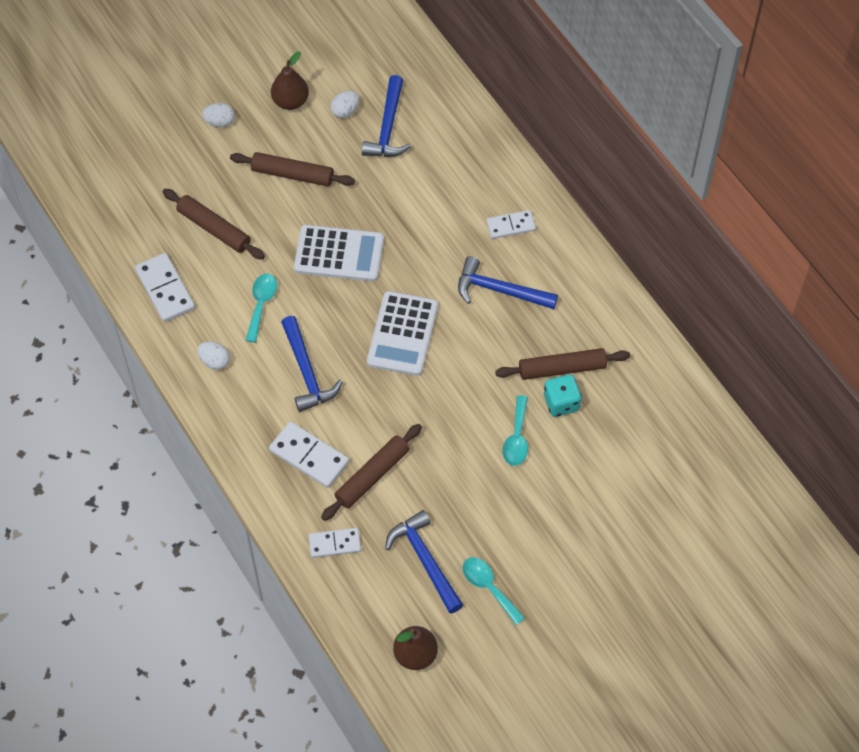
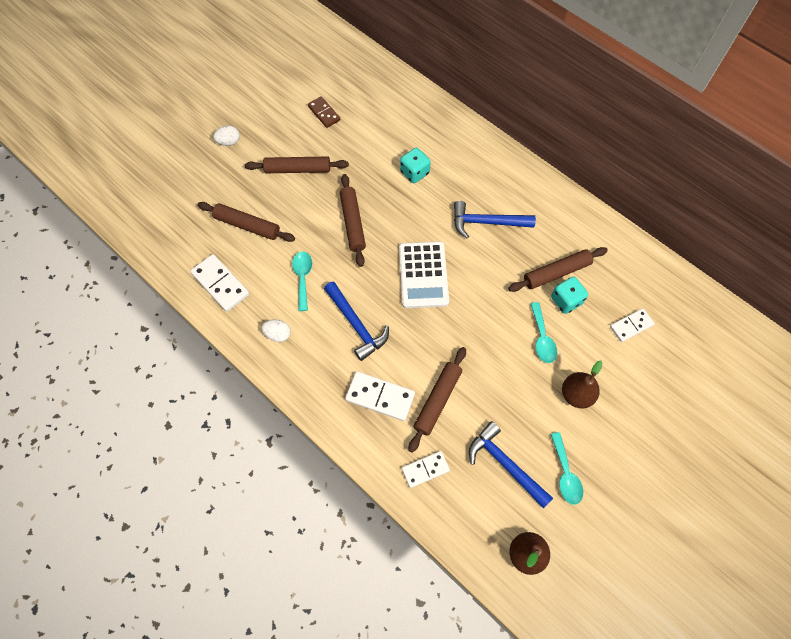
camera: 15 degrees left, 5 degrees up
brown pear [271,51,309,110] -> brown pear moved to [562,360,602,408]
white calculator [294,225,384,282] -> brown rolling pin [340,174,366,267]
white egg [330,91,359,118] -> brown domino [308,96,340,128]
blue hammer [362,75,411,157] -> none
turquoise spoon [462,557,525,625] -> turquoise spoon turned 135 degrees counterclockwise [551,432,583,505]
white domino [486,210,536,239] -> white domino moved to [610,308,655,342]
none -> turquoise dice [400,148,431,183]

